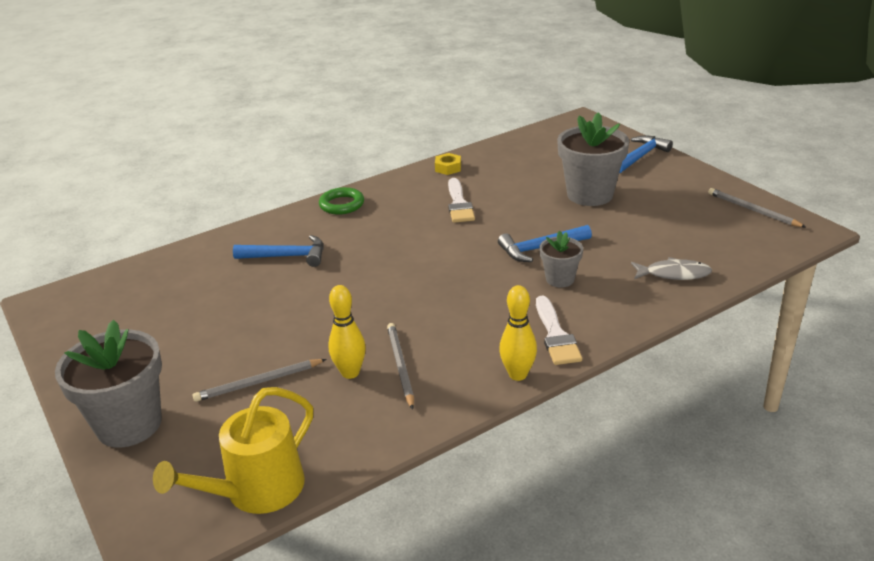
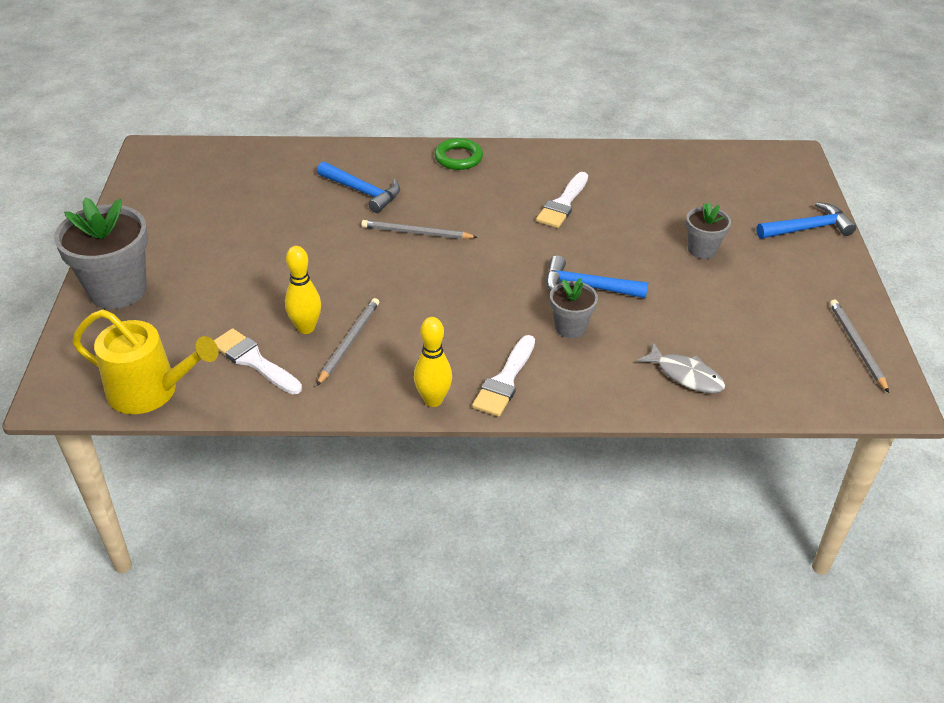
camera: 30 degrees right, 10 degrees up
yellow watering can [153,387,313,514] -> yellow watering can turned 150 degrees counterclockwise [72,310,219,414]
grey pencil [193,359,327,402] -> grey pencil moved to [361,220,478,239]
yellow nut [435,153,461,175] -> none
grey flower pot [557,112,629,206] -> grey flower pot [686,202,731,259], size x0.54
none -> white brush [214,328,302,394]

